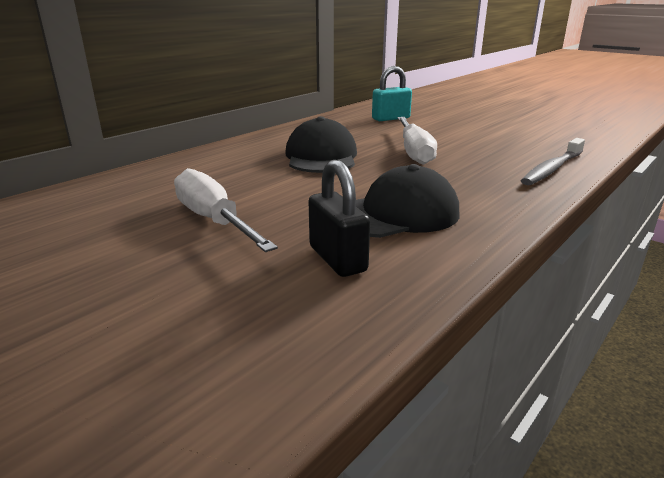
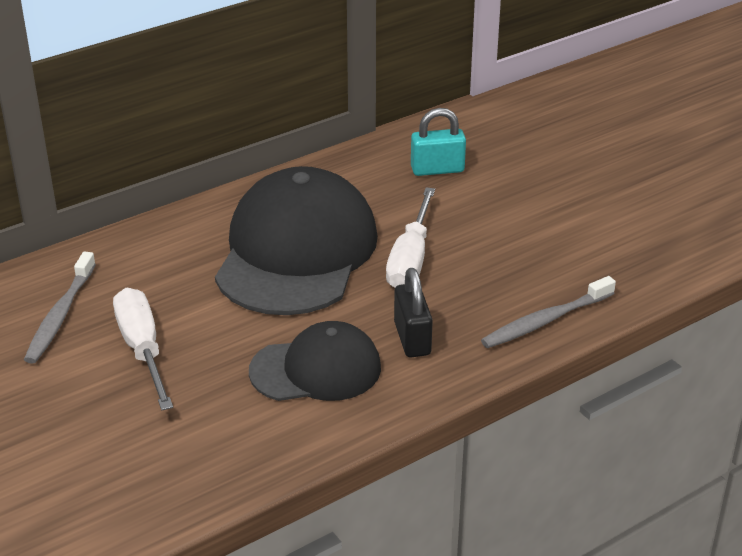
camera: 15 degrees right, 10 degrees up
black cap [285,116,357,173] -> black cap [215,166,378,315], size x1.73
black padlock [309,160,370,277] -> black padlock moved to [394,268,433,357]
none -> grey toothbrush [24,251,96,364]

